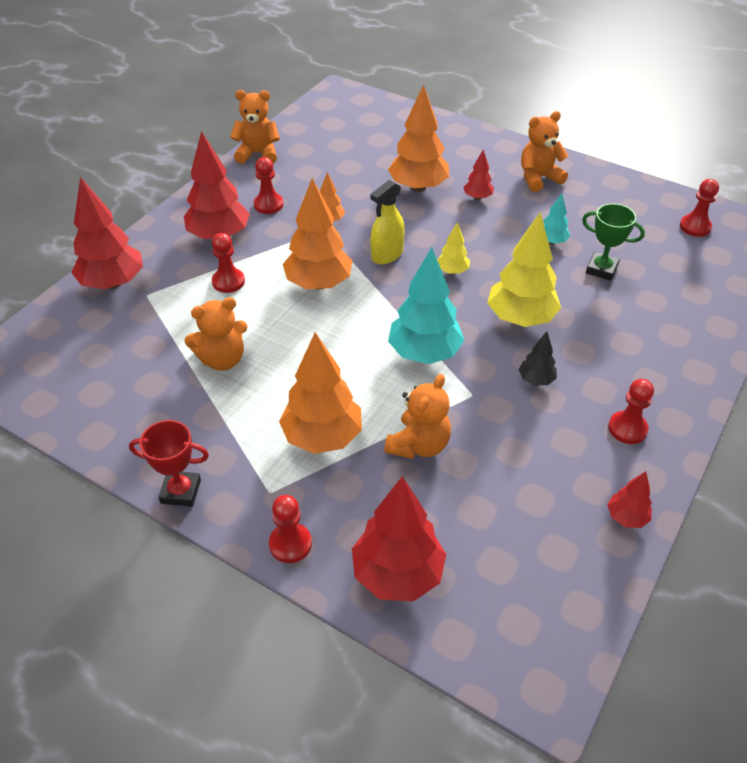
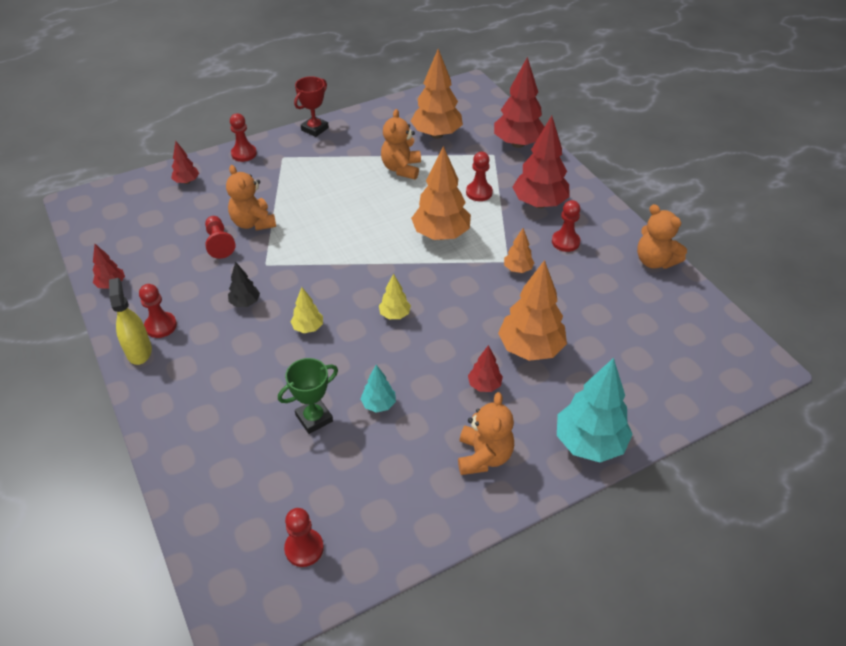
camera: 120 degrees right, 0 degrees up
orange teddy bear [230,90,280,164] -> orange teddy bear turned 105 degrees clockwise [637,204,687,269]
orange tree [279,332,362,454] -> orange tree moved to [411,49,463,139]
red tree [352,476,446,602] -> red tree [171,141,199,184], size x0.50
yellow spray bottle [371,180,405,264] -> yellow spray bottle moved to [109,278,152,365]
turquoise tree [388,247,464,364] -> turquoise tree moved to [557,358,633,462]
yellow tree [487,212,561,327] -> yellow tree [291,287,323,333], size x0.50
none -> red pawn [205,216,235,259]

